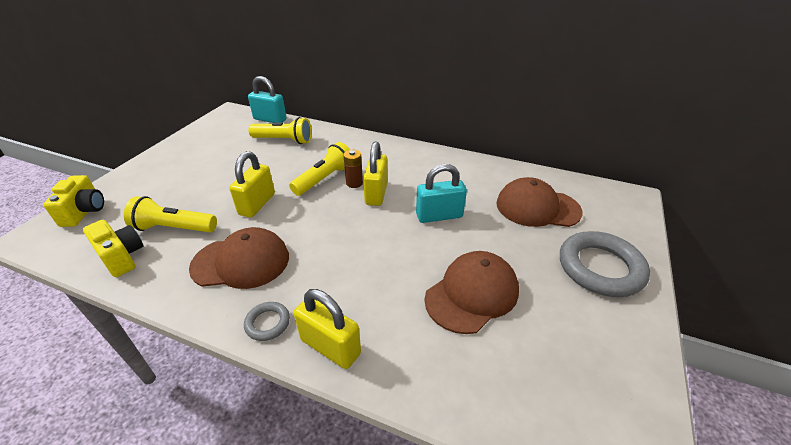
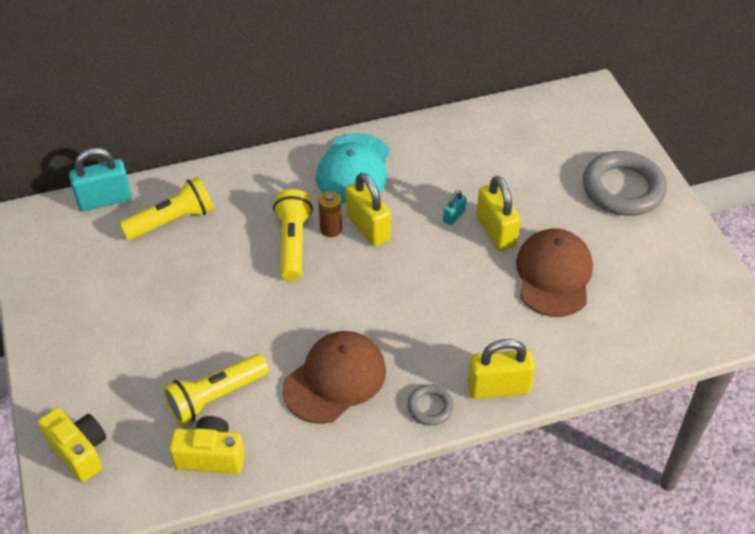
camera: 40 degrees left, 10 degrees up
yellow padlock [229,151,275,218] -> yellow padlock moved to [476,176,521,251]
turquoise padlock [416,164,467,223] -> turquoise padlock [443,190,467,225], size x0.49
brown cap [496,177,582,227] -> none
none -> turquoise cap [316,133,389,203]

